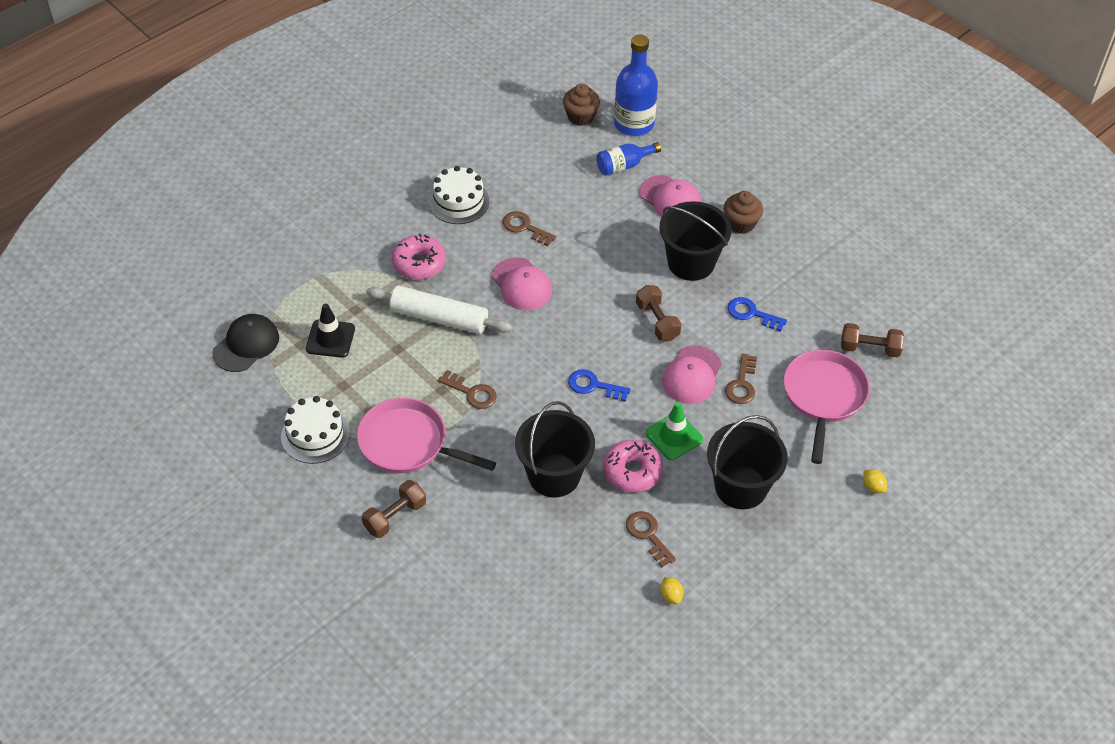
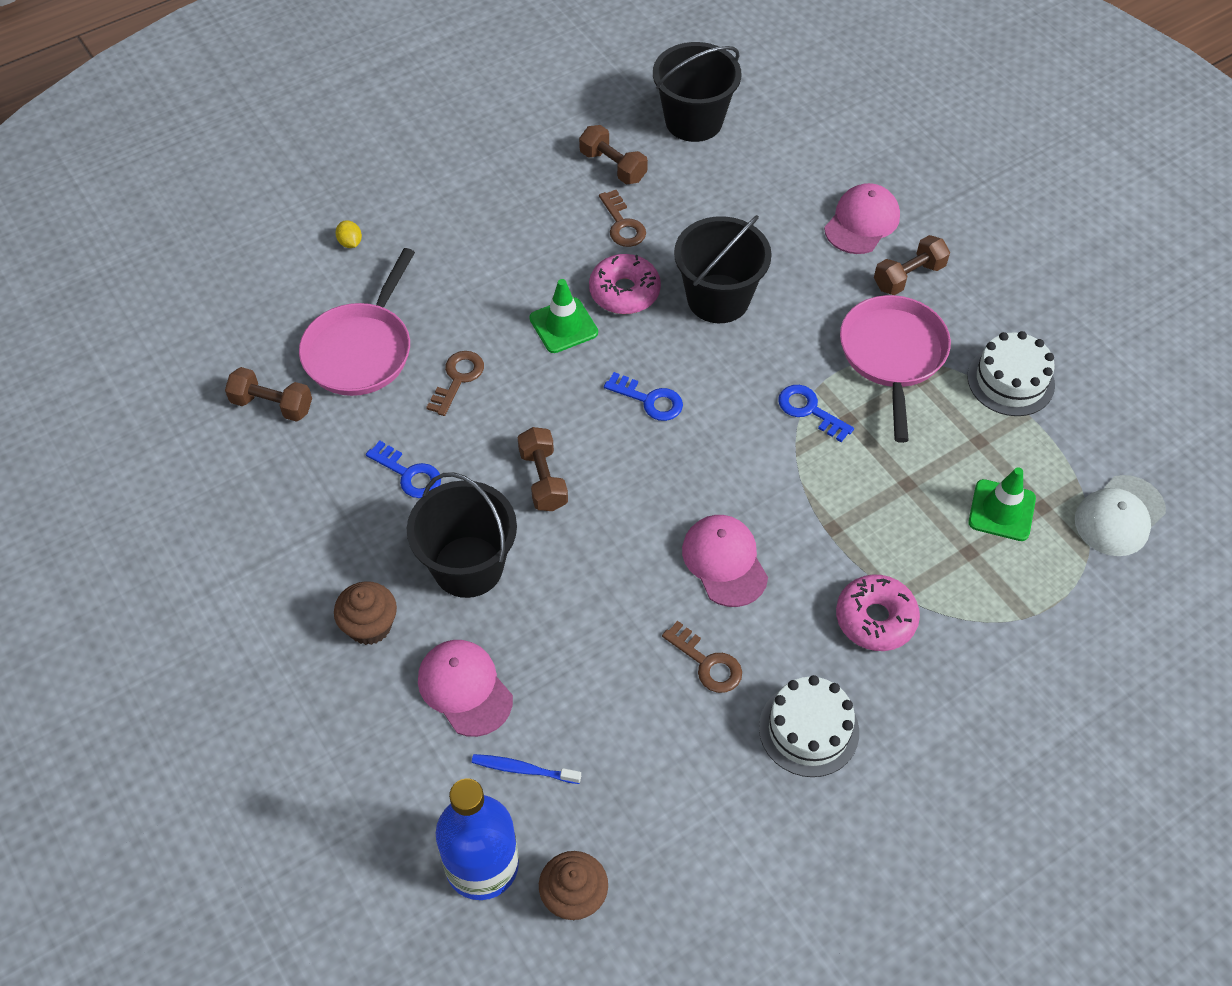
camera: 170 degrees left, 5 degrees up
black cap [212,314,279,372] -> white cap [1075,475,1166,556]
black traffic cone [306,304,355,358] -> green traffic cone [969,467,1036,541]
pink pan [357,398,496,473] -> pink pan turned 120 degrees counterclockwise [840,295,951,443]
white rolling pin [366,285,512,334] -> none
brown key [438,370,497,409] -> blue key [778,385,854,442]
blue bottle [596,142,661,175] -> blue toothbrush [472,754,581,784]
yellow lemon [660,577,684,604] -> brown dumbbell [579,125,648,184]
pink cap [662,345,722,404] -> pink cap moved to [824,183,900,254]
black bucket [707,415,788,509] -> black bucket moved to [653,42,741,142]

